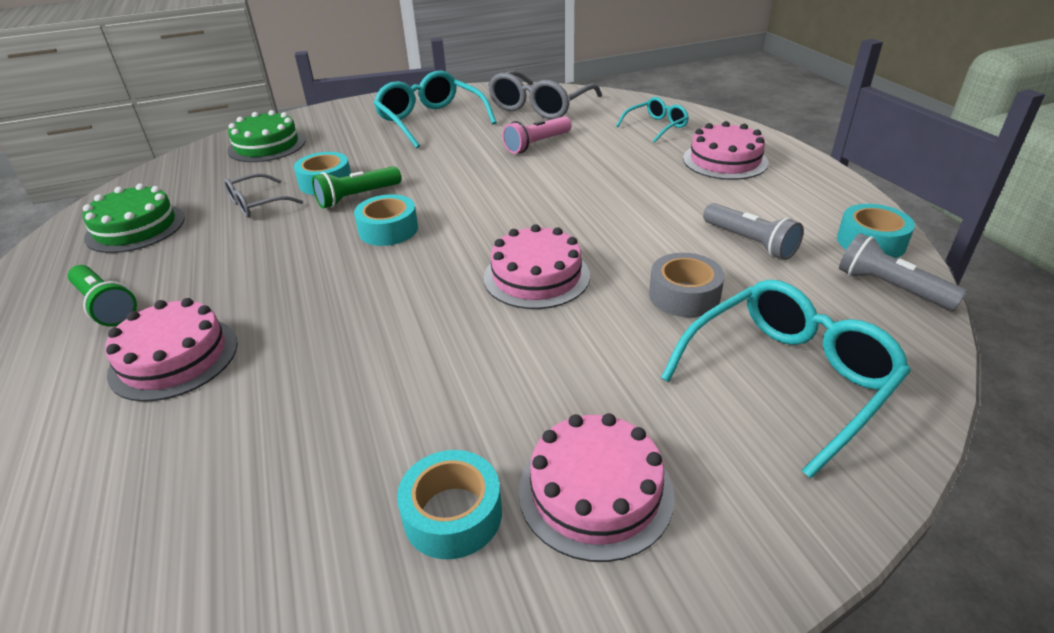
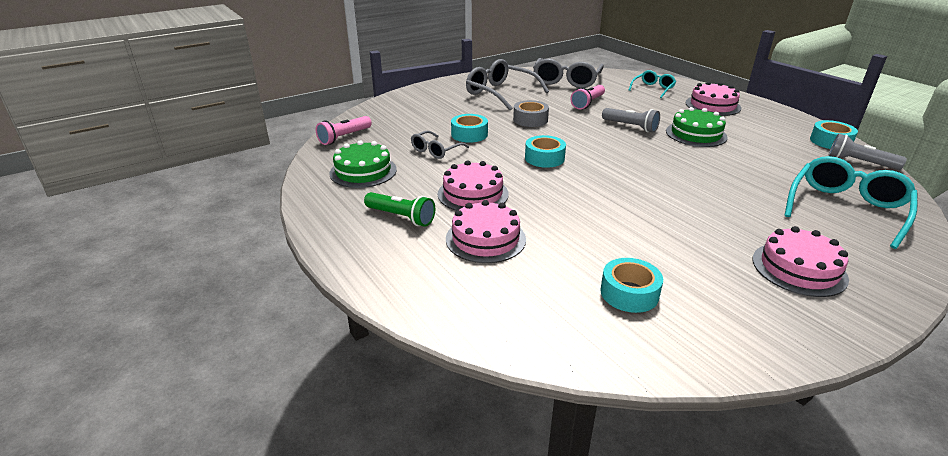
camera: 15 degrees left, 5 degrees down
green cake [227,110,305,162] -> green cake moved to [666,107,728,147]
green flashlight [312,166,401,208] -> none
turquoise glasses [373,70,497,149] -> grey glasses [466,59,549,110]
turquoise tape [397,450,502,559] -> turquoise tape moved to [600,258,663,313]
pink cake [484,224,590,309] -> pink cake moved to [438,160,509,211]
grey tape [649,253,725,317] -> grey tape moved to [513,100,549,127]
grey flashlight [703,203,804,260] -> grey flashlight moved to [602,108,660,132]
none -> pink flashlight [316,116,372,145]

